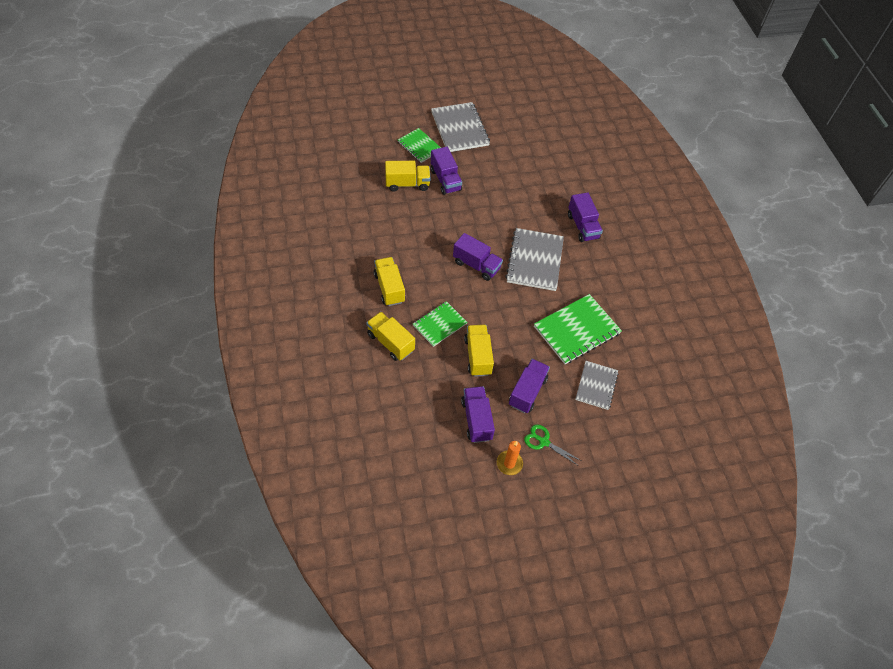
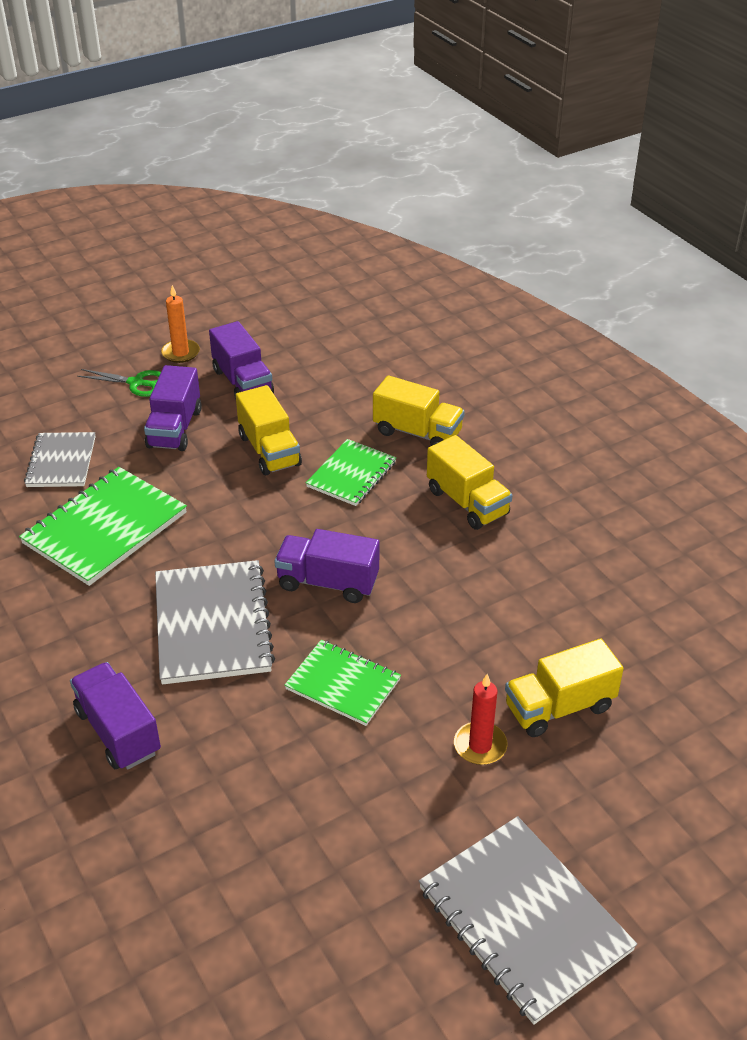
camera: 165 degrees right, 15 degrees down
green notebook [398,128,441,163] -> green notebook moved to [285,640,401,726]
purple truck [431,147,462,195] -> red candle [454,674,507,765]

